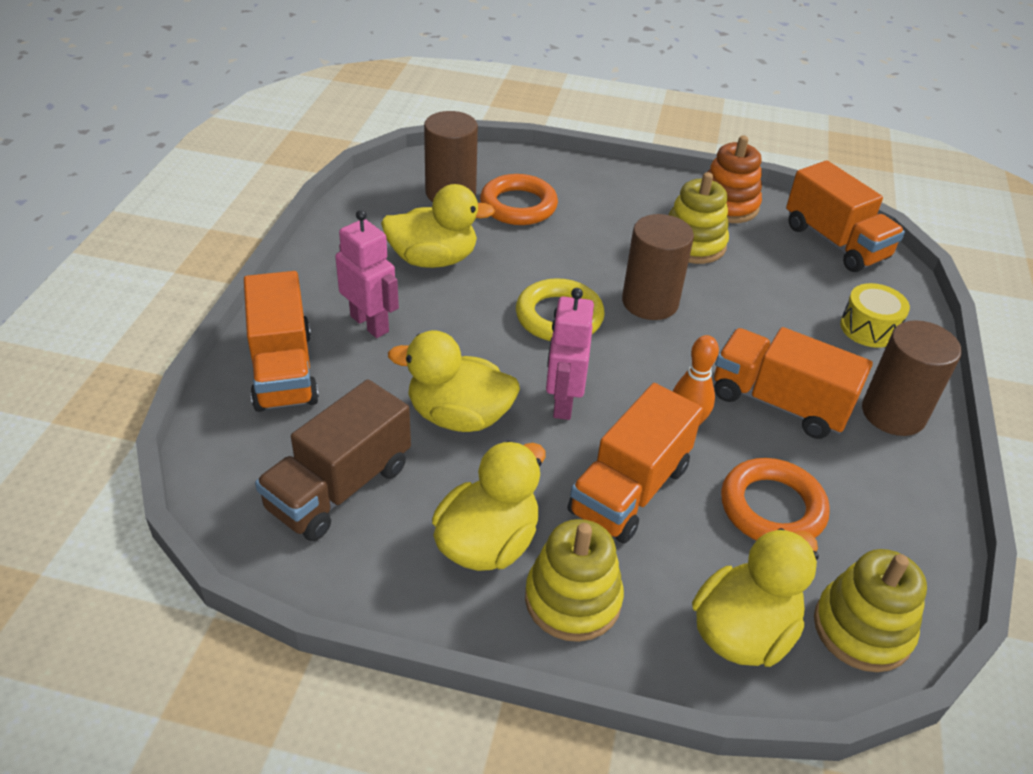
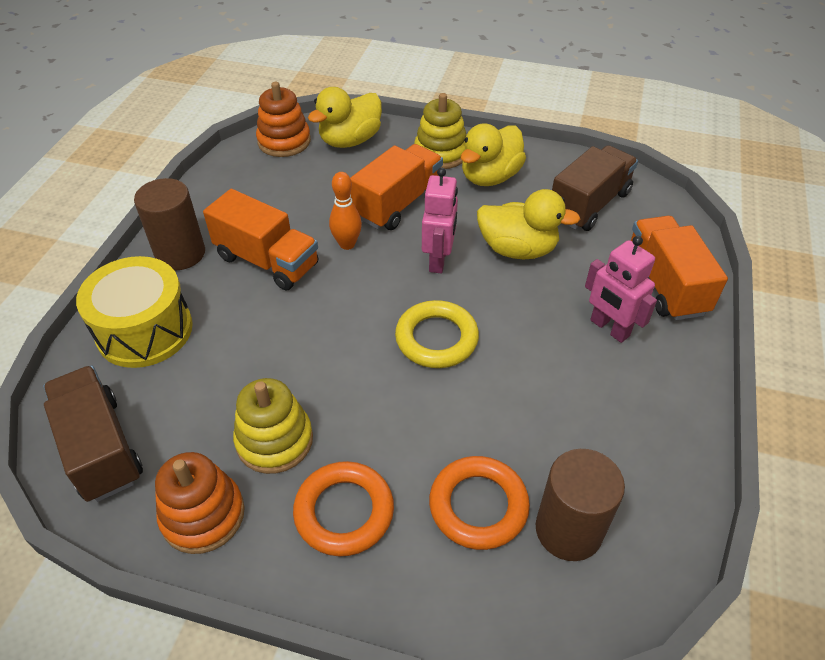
camera: 175 degrees left, 5 degrees up
yellow duck [381,184,495,268] -> none
brown cylinder [622,214,694,320] -> none
orange ring [721,458,830,541] -> orange ring moved to [293,461,394,556]
orange truck [786,160,905,272] -> brown truck [43,365,143,502]
yellow stacking toy [814,549,927,672] -> orange stacking toy [256,82,311,157]
yellow drum [840,283,910,348] -> yellow drum [76,256,193,368], size x1.76

